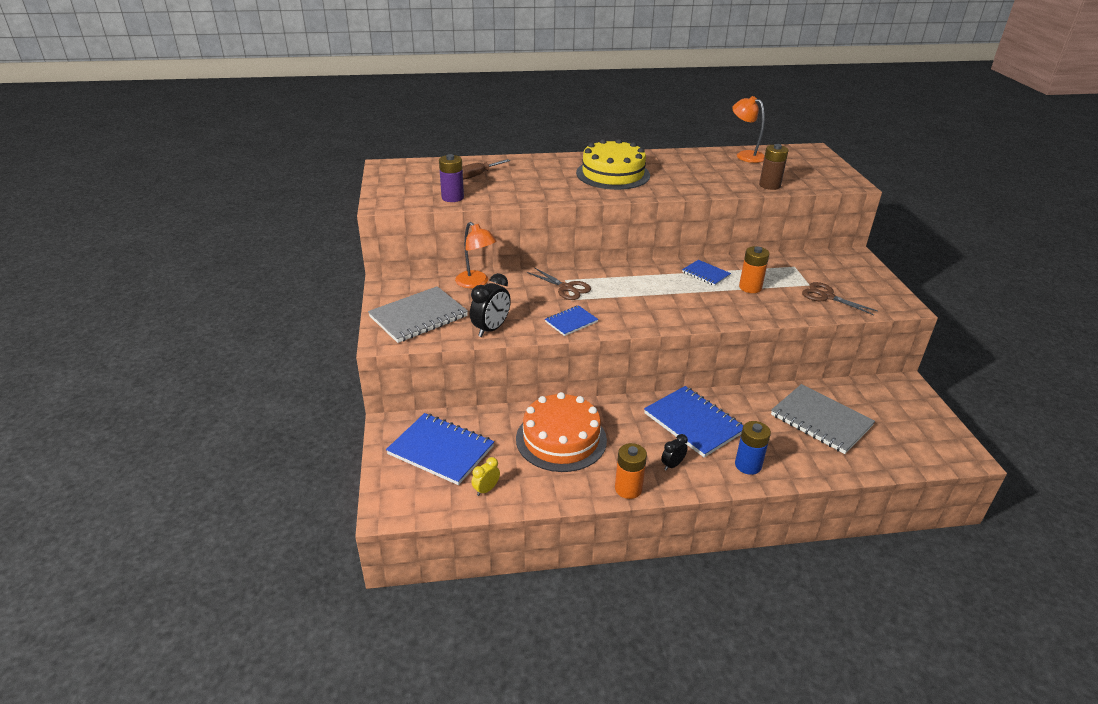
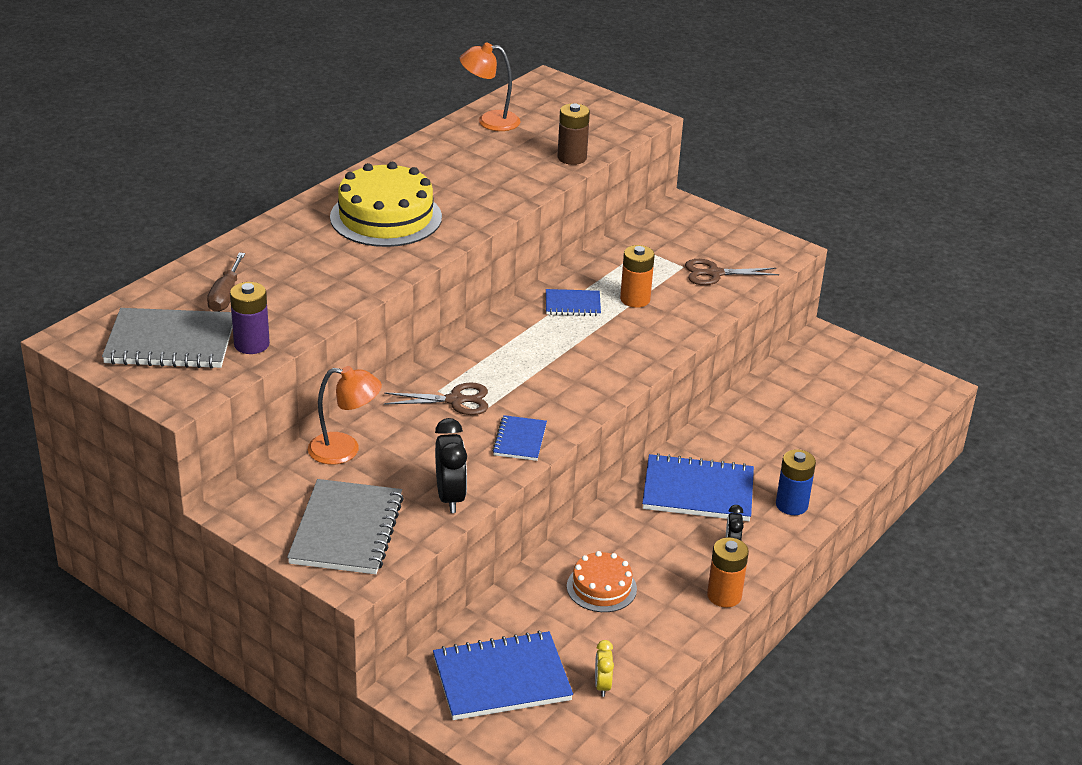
camera: 45 degrees left, 0 degrees up
orange cake [516,392,607,472] -> orange cake [567,551,637,612], size x0.57
grey notebook [771,384,875,454] -> grey notebook moved to [102,308,233,368]

